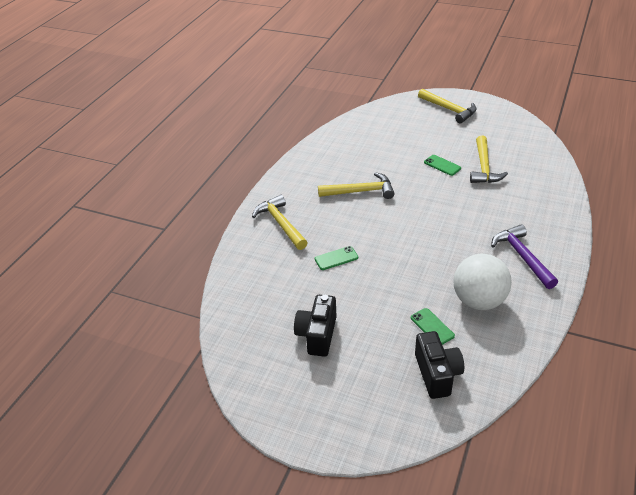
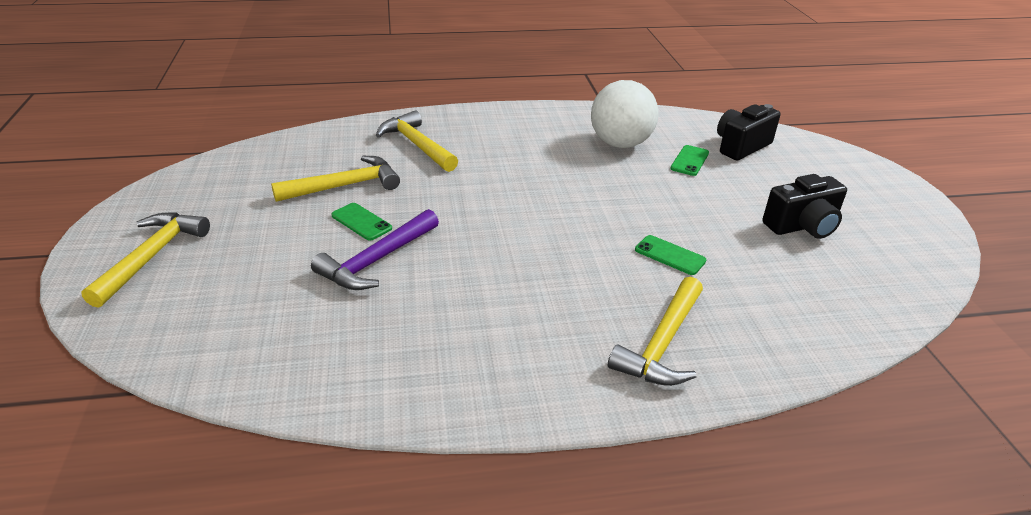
camera: 125 degrees left, 5 degrees down
yellow hammer [318,172,395,199] -> yellow hammer moved to [376,110,458,172]
green phone [424,155,461,176] -> green phone turned 60 degrees counterclockwise [331,203,392,241]
purple hammer [491,224,558,289] -> purple hammer moved to [311,209,439,290]

